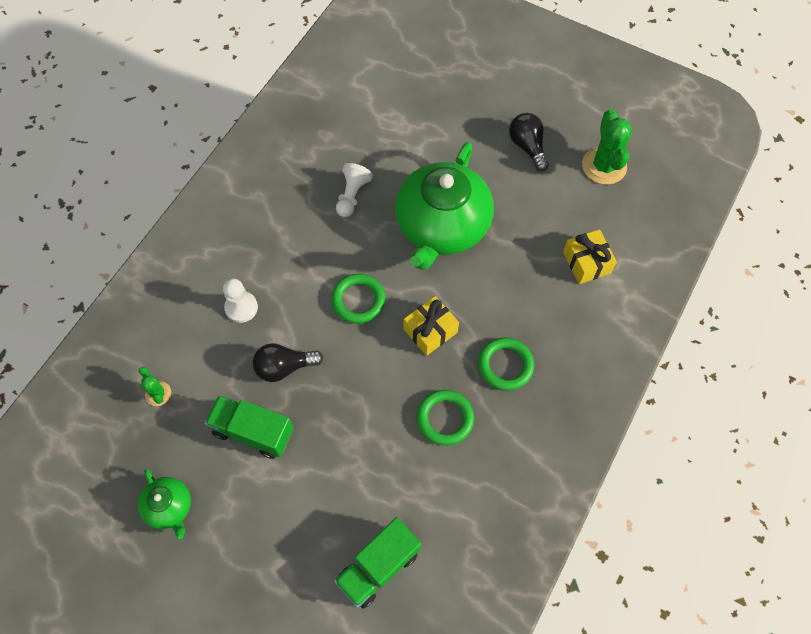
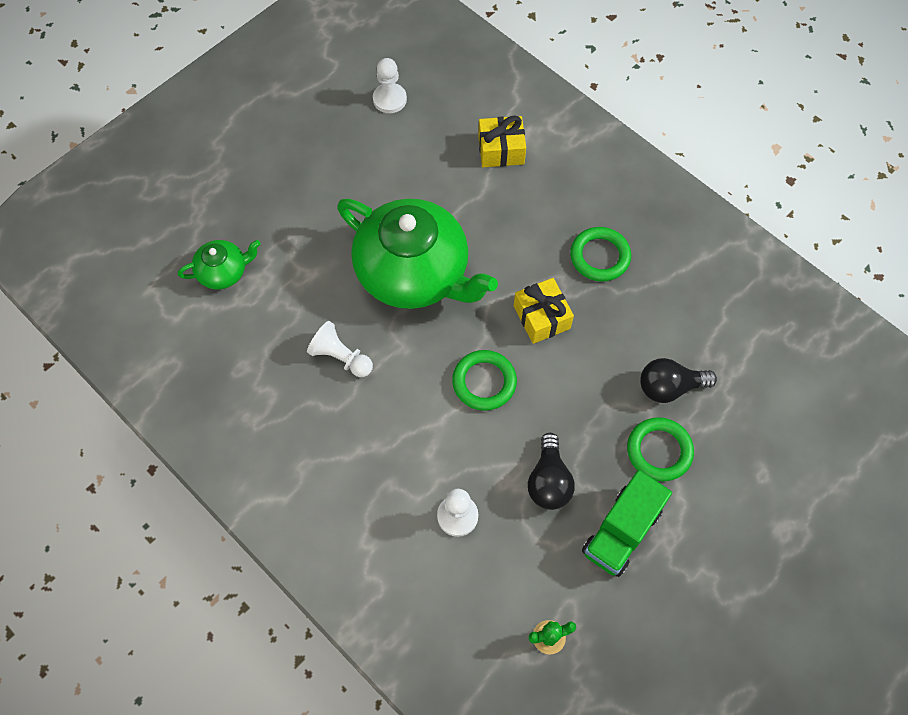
camera: 75 degrees left, 0 degrees up
green teapot [138,469,191,539] -> green teapot moved to [178,240,261,289]
green truck [334,517,421,609] -> none
green ring [417,390,474,446] -> green ring moved to [627,417,694,481]
black light bulb [509,113,549,172] -> black light bulb moved to [640,358,717,403]
green cactus [582,109,632,185] -> white pawn [373,58,407,113]

